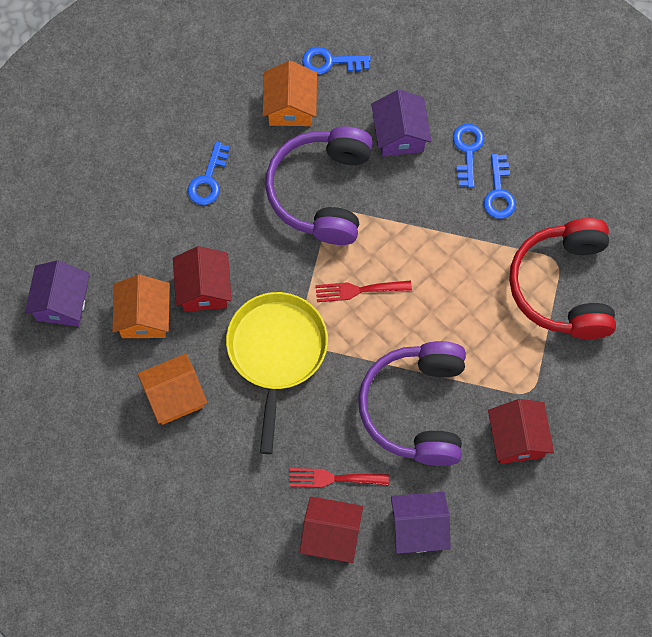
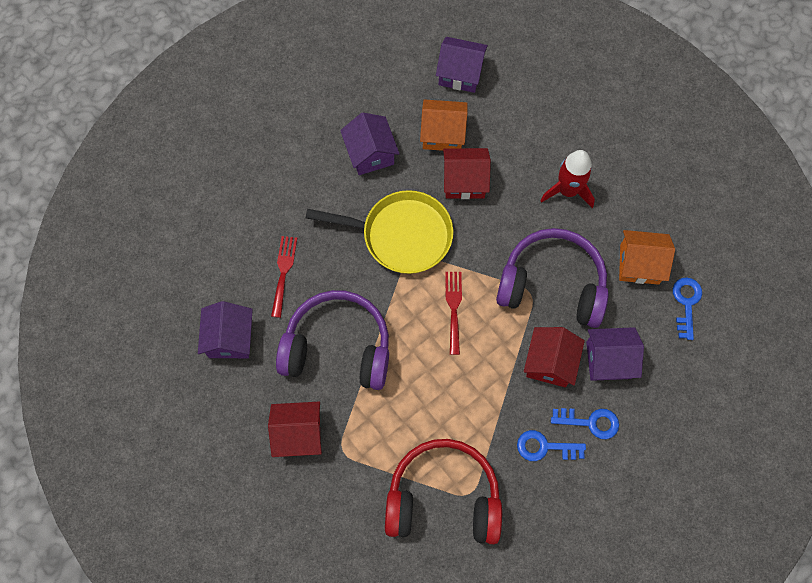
camera: 95 degrees right, 0 degrees up
orange house [138,353,207,425] -> purple house [340,113,400,175]
blue key [188,141,230,205] -> red rocket [540,150,595,208]
red house [299,497,363,563] -> red house moved to [524,327,585,387]

